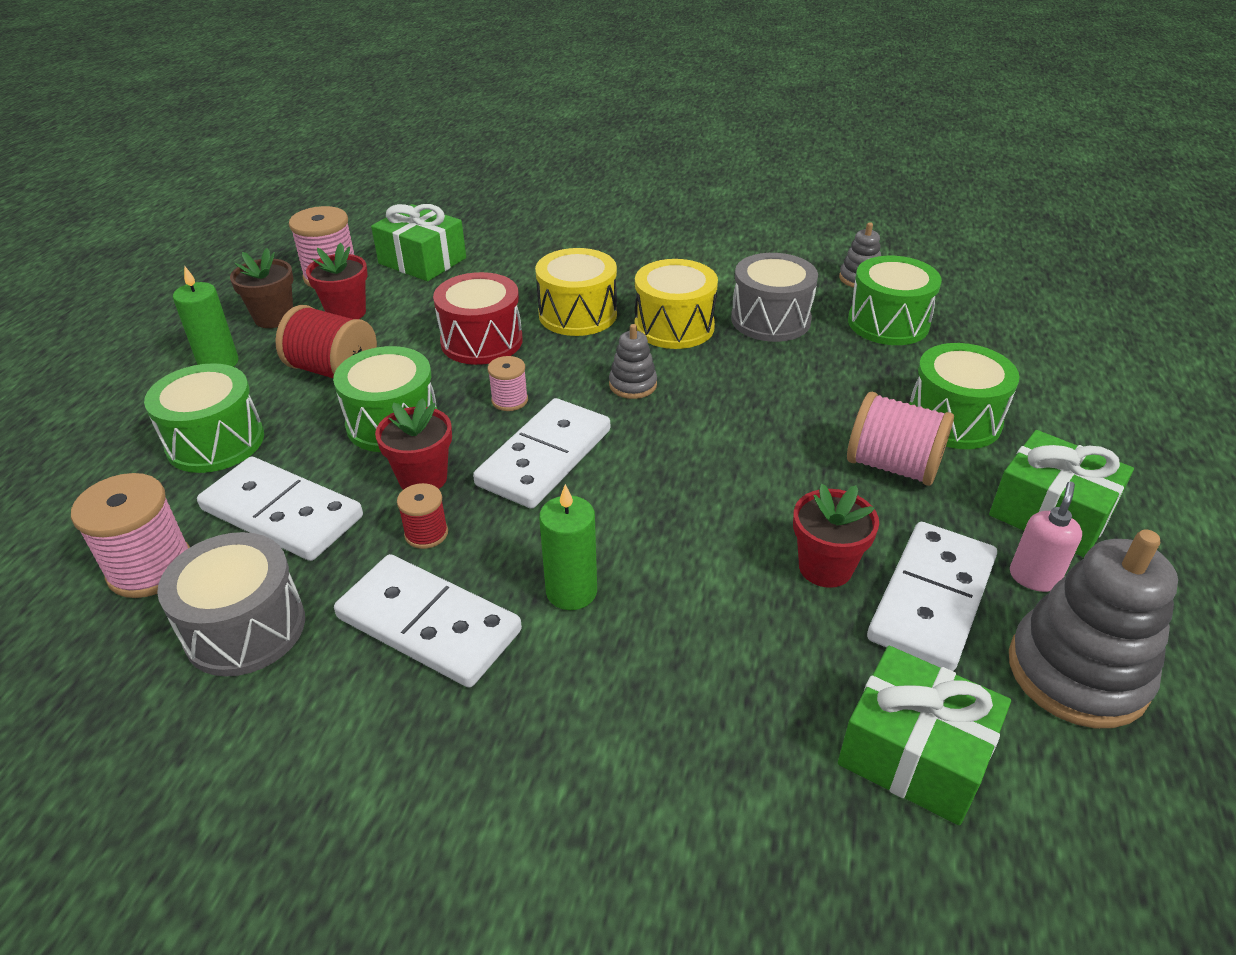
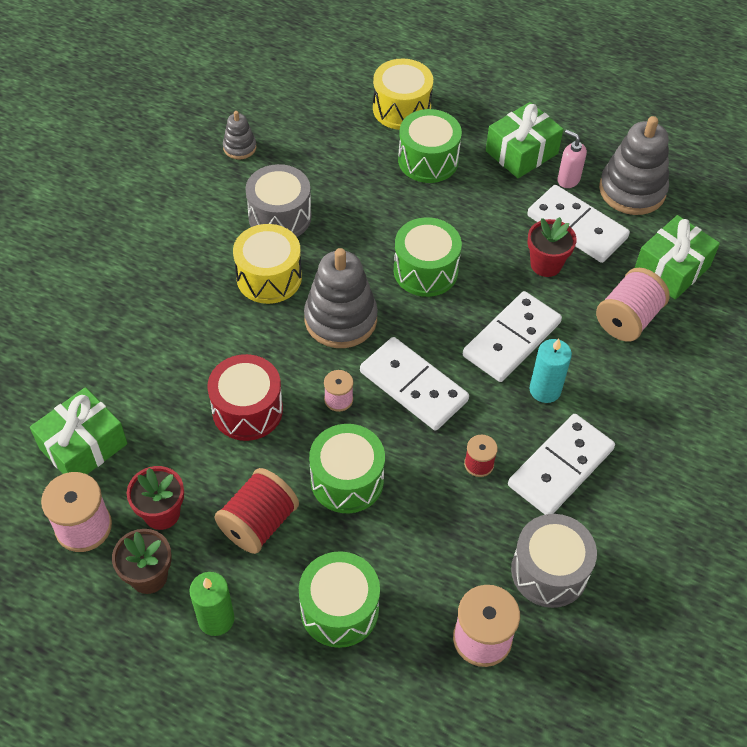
camera: 80 degrees left, 15 degrees up
white domino [197,456,363,561] -> white domino moved to [463,291,562,382]
red flower pot [375,398,452,490] -> none
yellow drum [535,248,617,336] -> yellow drum moved to [373,58,433,130]
green candle [539,484,597,610] -> turquoise candle [529,338,572,403]
grey stacking toy [609,324,657,399] -> grey stacking toy [304,248,378,348], size x1.98
pink spool [847,392,954,486] -> pink spool moved to [596,268,670,342]
green drum [848,256,942,345] -> green drum moved to [394,217,462,297]

